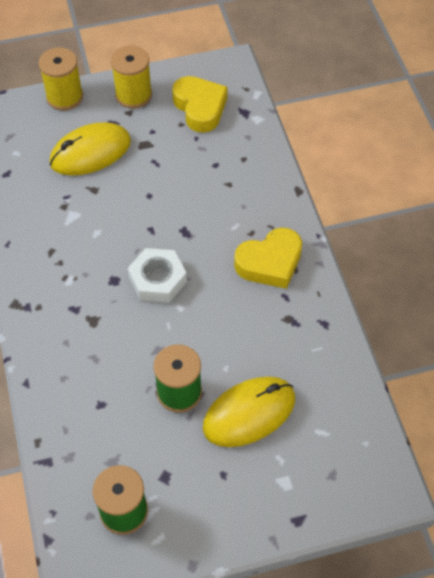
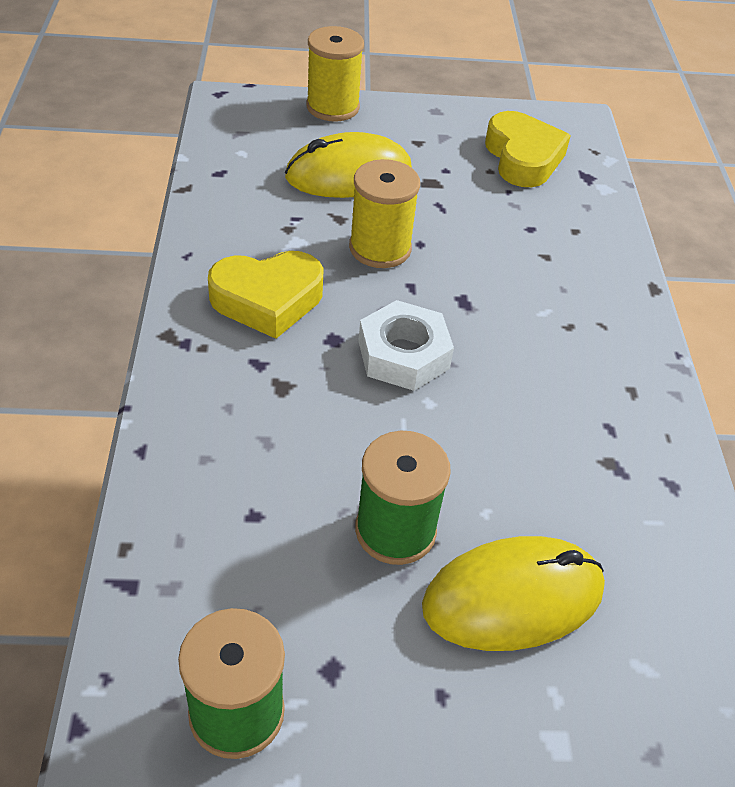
camera: 10 degrees right, 10 degrees down
yellow spool [111,46,152,108] -> yellow spool moved to [349,159,420,268]
yellow heart [234,228,302,289] -> yellow heart moved to [208,251,324,339]

